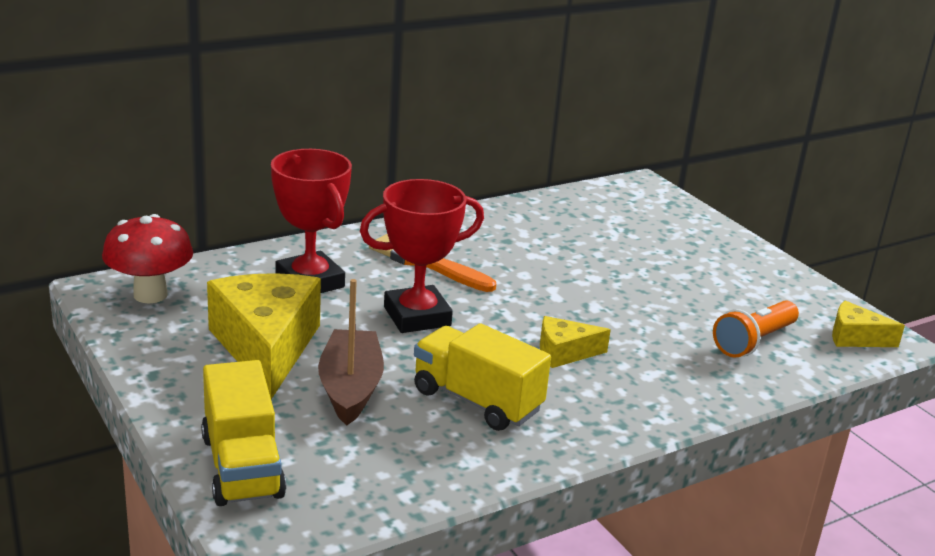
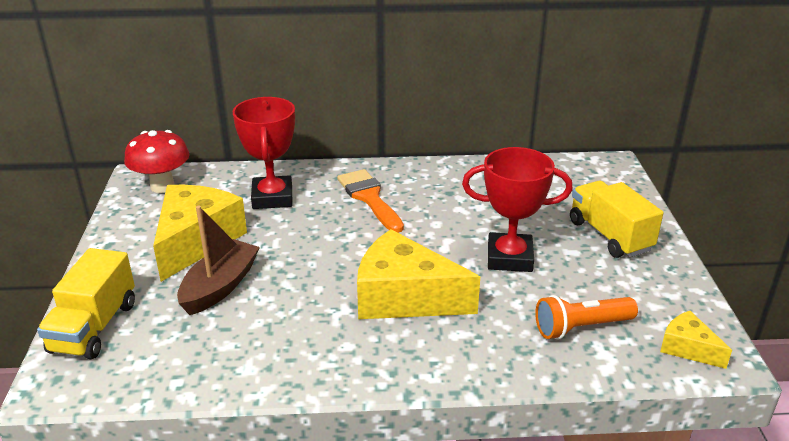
camera: 30 degrees right, 5 degrees up
red trophy [360,179,484,333] -> red trophy moved to [462,147,573,272]
yellow truck [414,323,551,431] -> yellow truck moved to [570,181,663,258]
yellow cheese [540,316,611,368] -> yellow cheese [357,229,480,319], size x2.02

